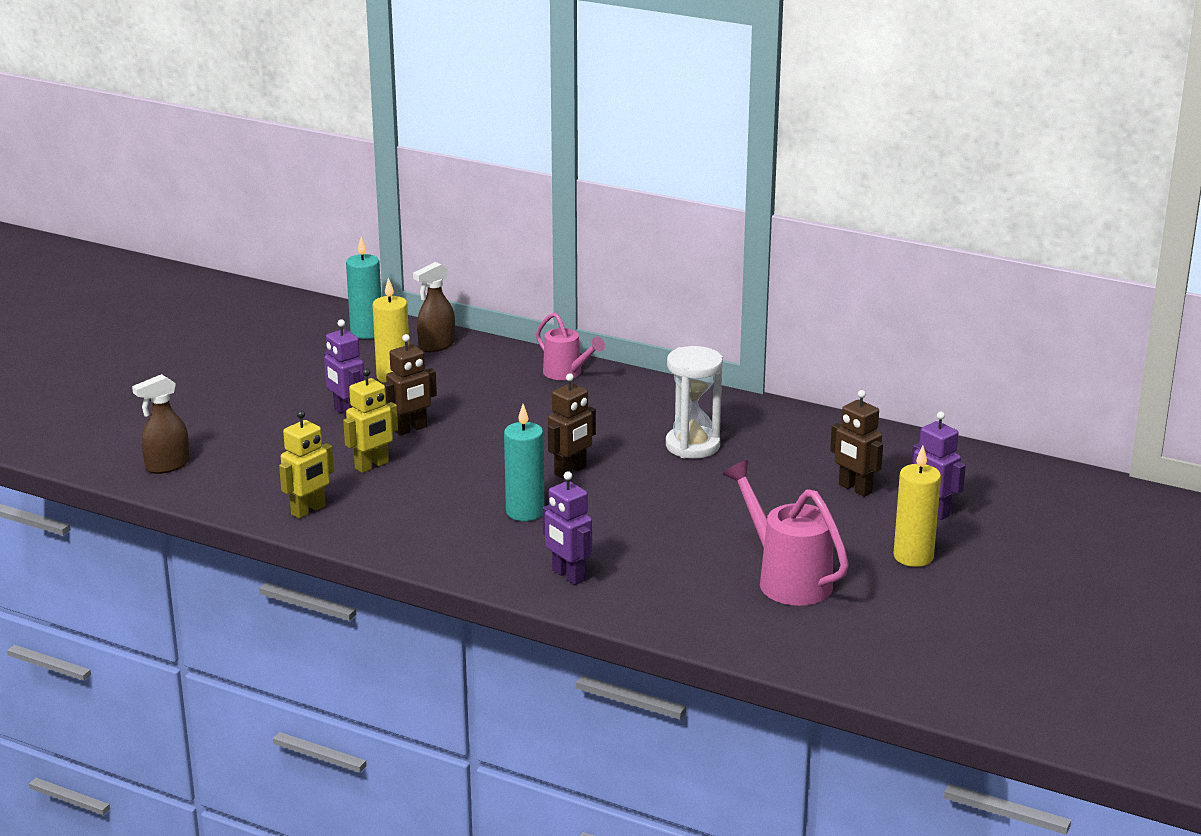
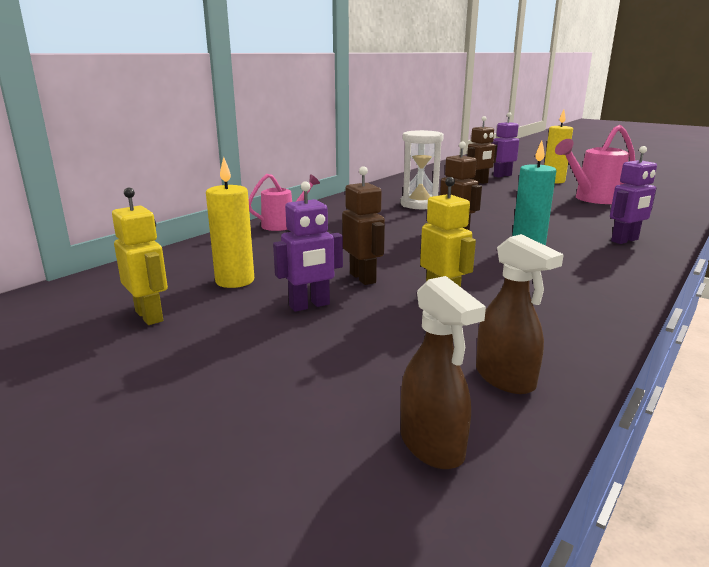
camera: 80 degrees left, 5 degrees down
yellow robot [279,410,334,519] -> yellow robot moved to [112,188,168,325]
turquoise candle [346,237,381,339] -> none
brown spray bottle [413,262,455,352] -> brown spray bottle moved to [476,234,564,394]

